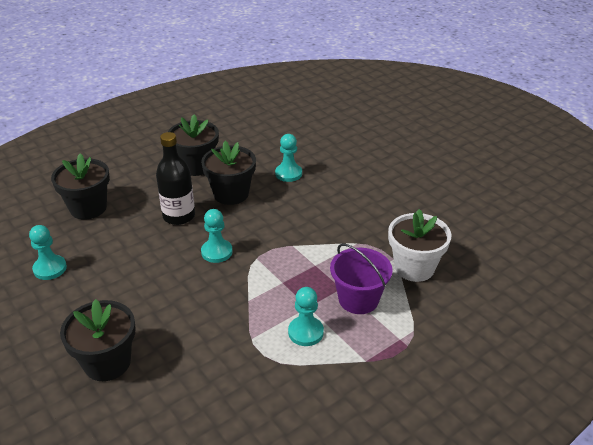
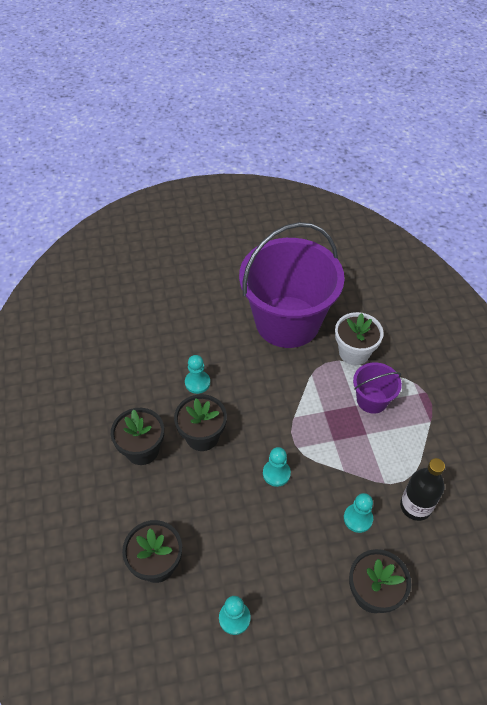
camera: 65 degrees left, 15 degrees up
black bottle [156,132,195,225] -> black bottle moved to [400,458,445,521]
turquoise pawn [288,287,324,346] -> turquoise pawn moved to [344,493,373,533]
none -> purple bucket [239,222,345,348]

